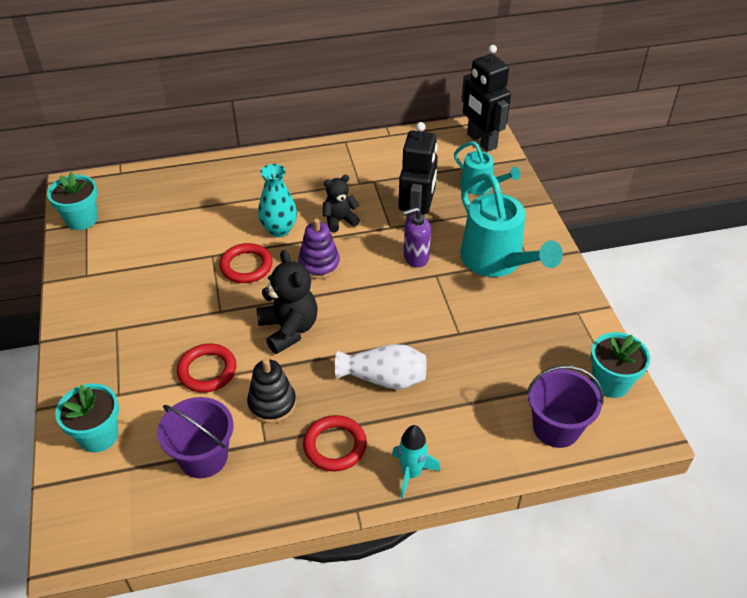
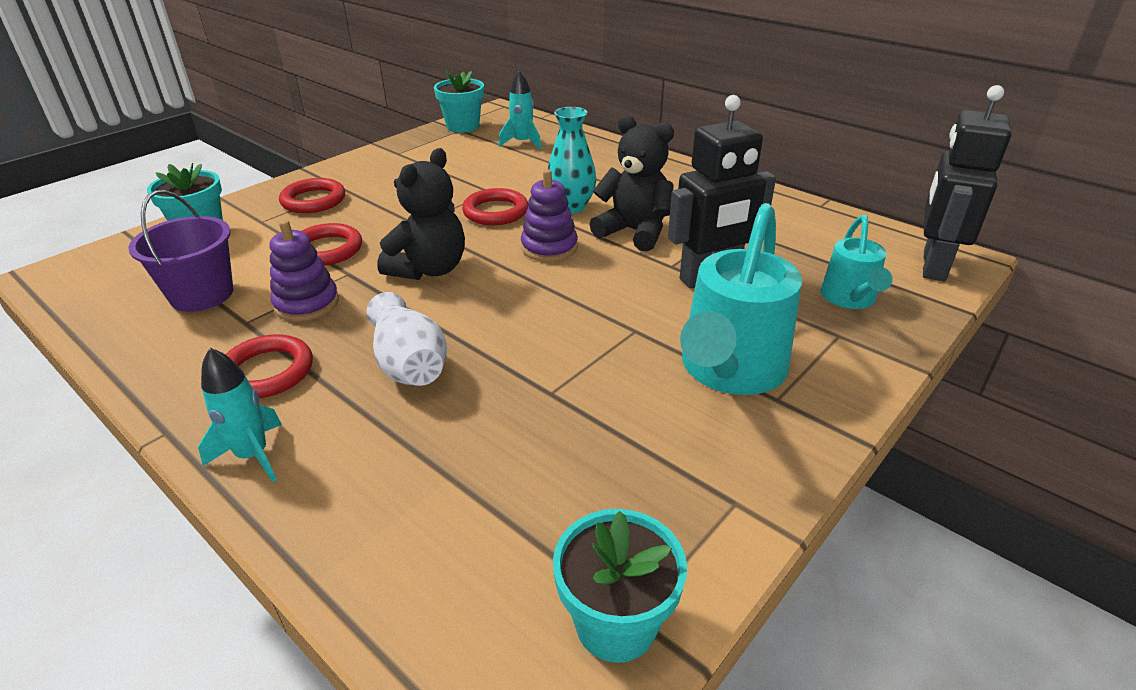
camera: 55 degrees right, 10 degrees down
black stacking toy [247,359,296,424] -> purple stacking toy [270,220,339,322]
black teddy bear [323,175,360,232] -> black teddy bear [590,115,674,251], size x1.56
purple soap dispenser [403,207,431,267] -> none
purple bucket [527,366,604,448] -> none
none -> red ring [279,178,345,213]
none -> turquoise rocket [499,70,542,150]

